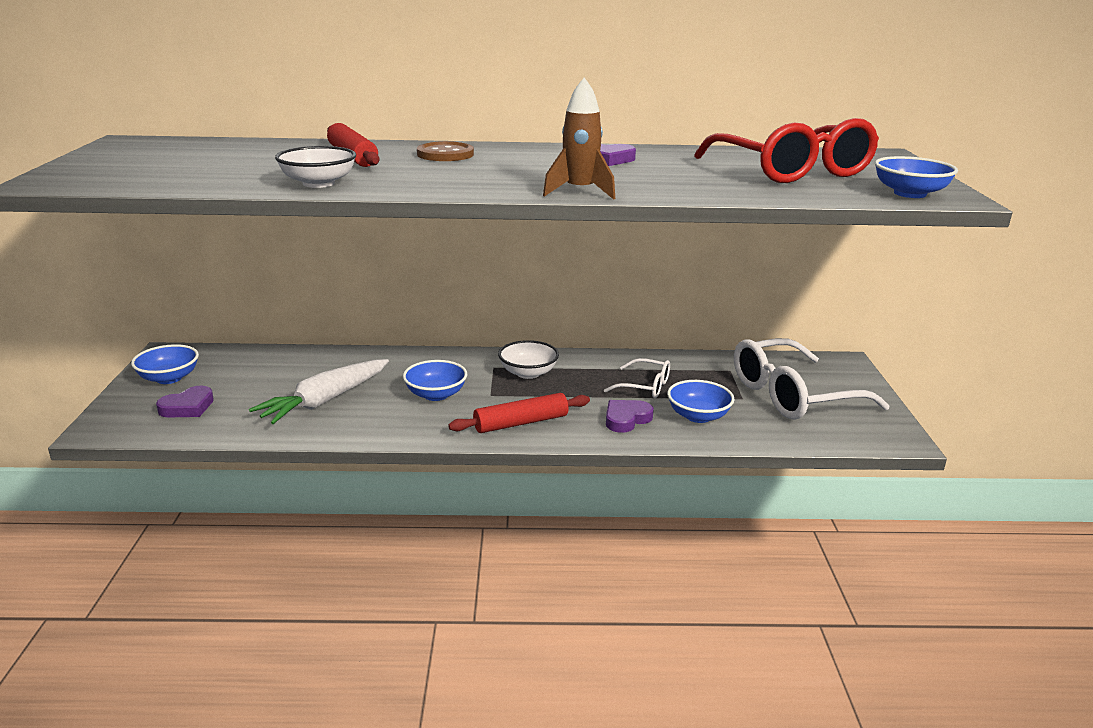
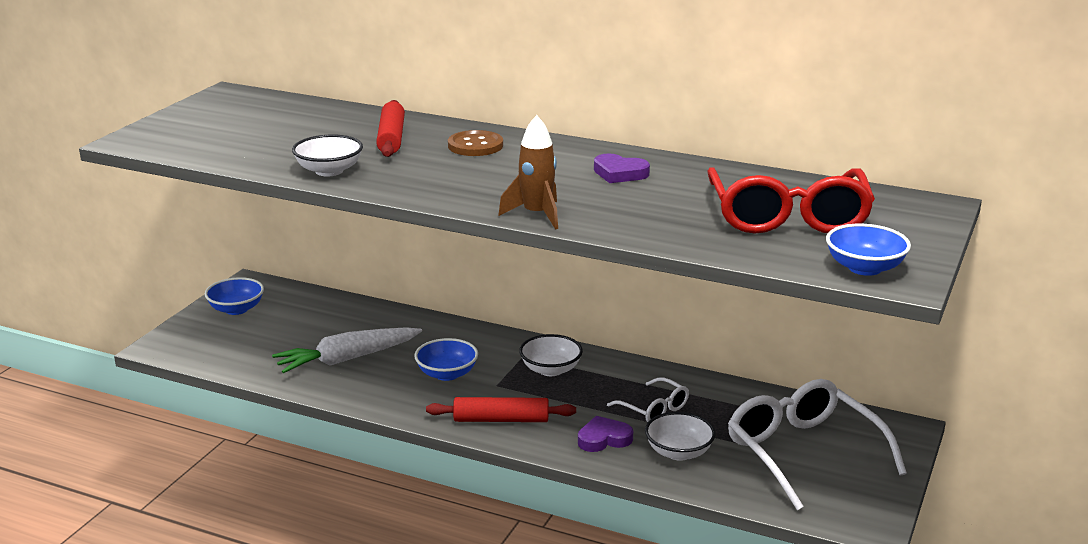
camera: 25 degrees right, 0 degrees up
purple heart [156,386,214,417] -> none
blue bowl [667,380,735,423] -> white bowl [645,412,716,461]
white glasses [734,338,890,420] -> white glasses turned 60 degrees clockwise [728,379,907,511]

